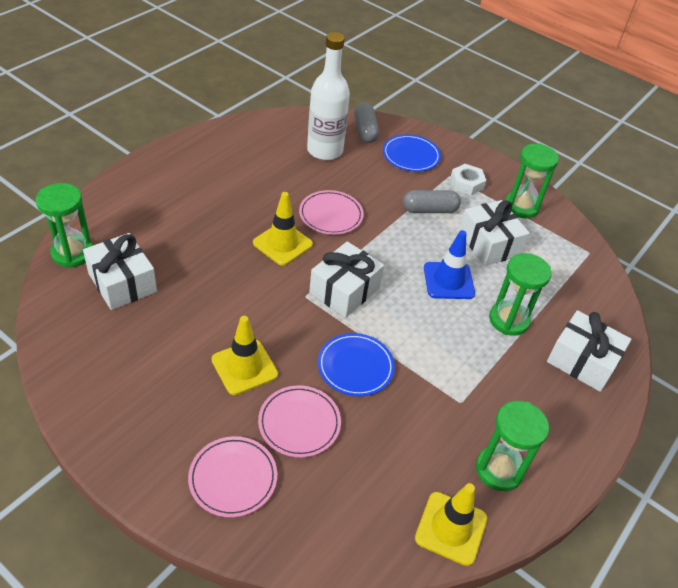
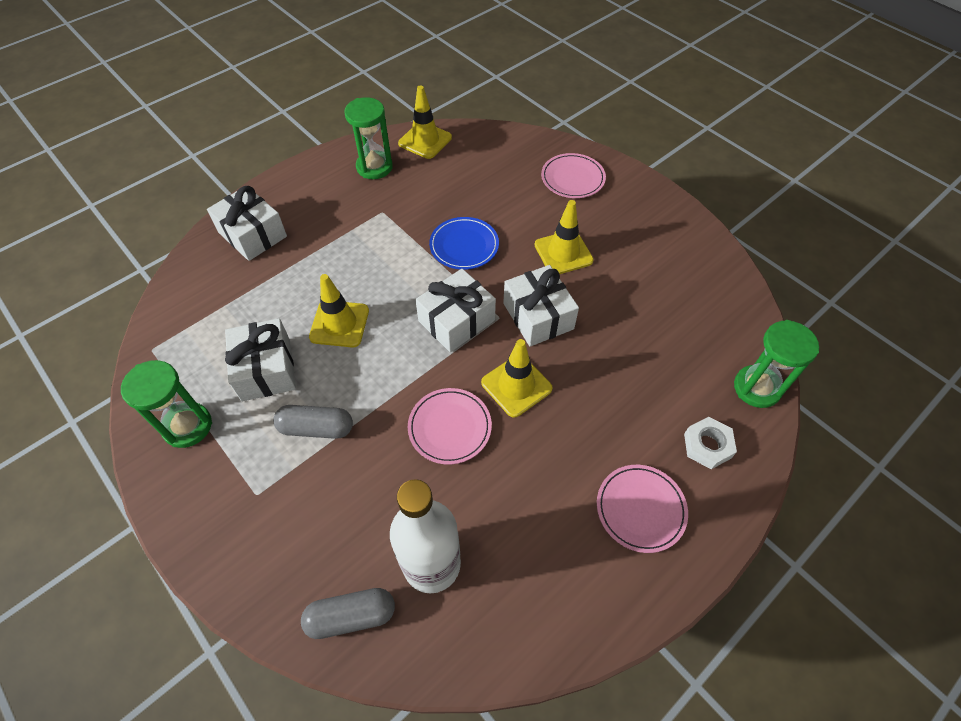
camera: 165 degrees left, 10 degrees up
white gift [83,233,157,310] -> white gift moved to [503,265,579,347]
pink plate [258,385,341,457] -> pink plate moved to [597,465,688,553]
grey capsule [354,102,379,143] -> grey capsule turned 75 degrees clockwise [301,588,395,639]
blue plate [383,134,441,172] -> none
blue traffic cone [424,230,475,299] -> yellow traffic cone [309,274,369,347]
white nut [450,164,486,195] -> white nut moved to [684,417,737,469]
green hourglass [489,253,552,336] -> none

